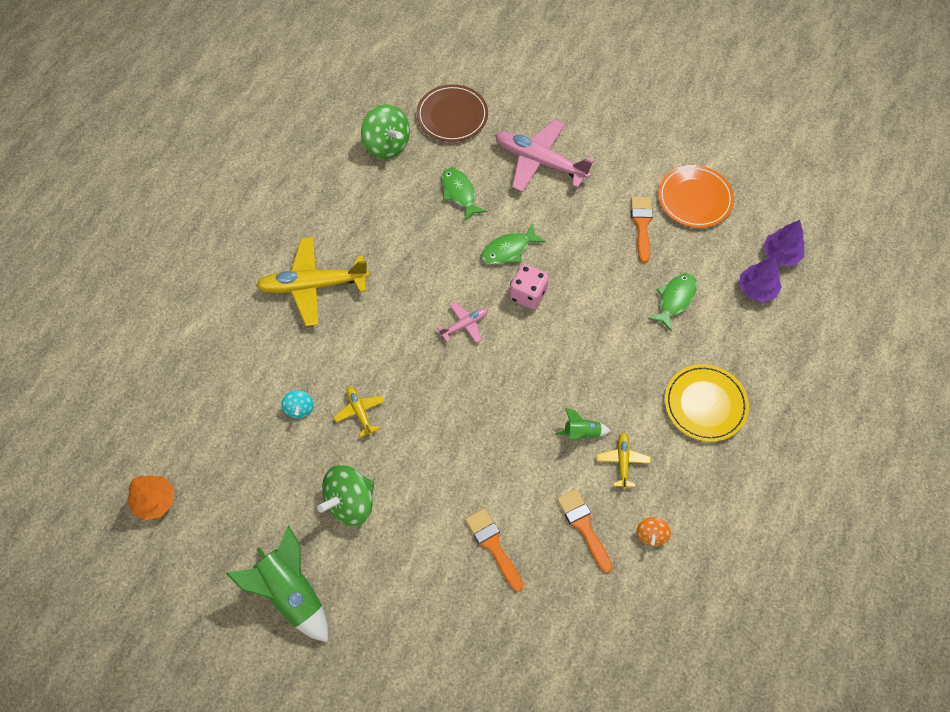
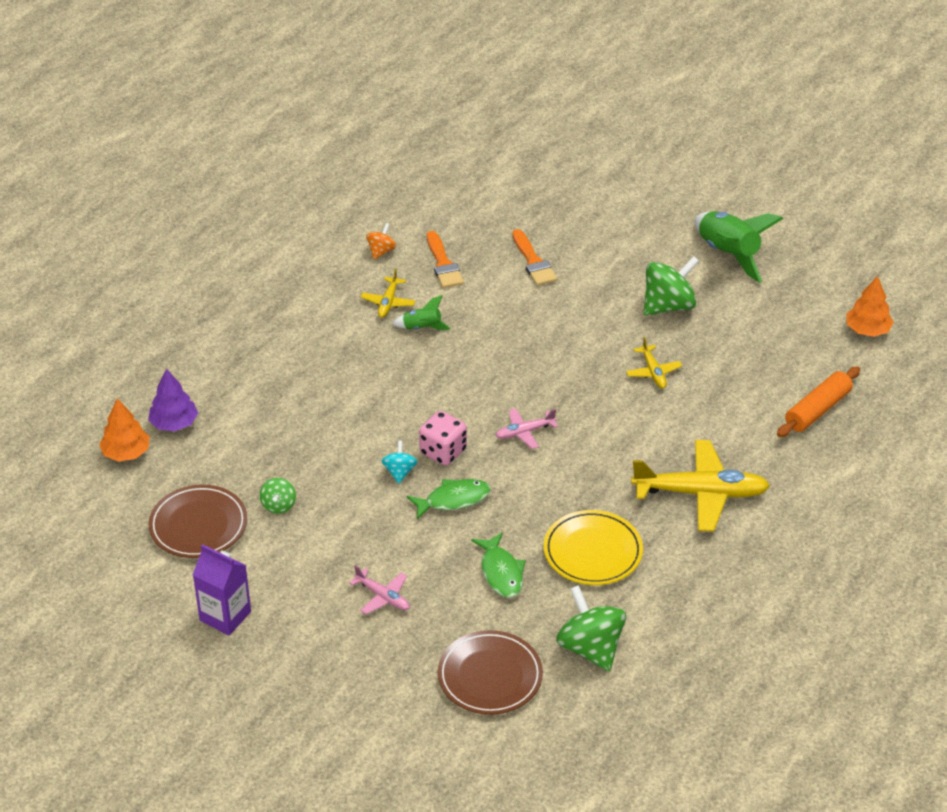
camera: 170 degrees left, 20 degrees down
turquoise spinning top [281,390,314,418] -> turquoise spinning top moved to [382,440,418,484]
pink plane [495,120,594,192] -> pink plane [349,565,410,614], size x0.49
orange brush [631,196,653,263] -> green spinning top [260,478,296,514]
green fish [648,273,697,332] -> none
orange plate [658,165,734,228] -> brown plate [149,485,247,558]
yellow plate [665,364,749,442] -> yellow plate moved to [544,510,643,585]
purple tree [763,220,805,266] -> orange tree [99,398,150,462]
none -> purple carton [193,544,251,635]
none -> orange rolling pin [777,366,860,437]

